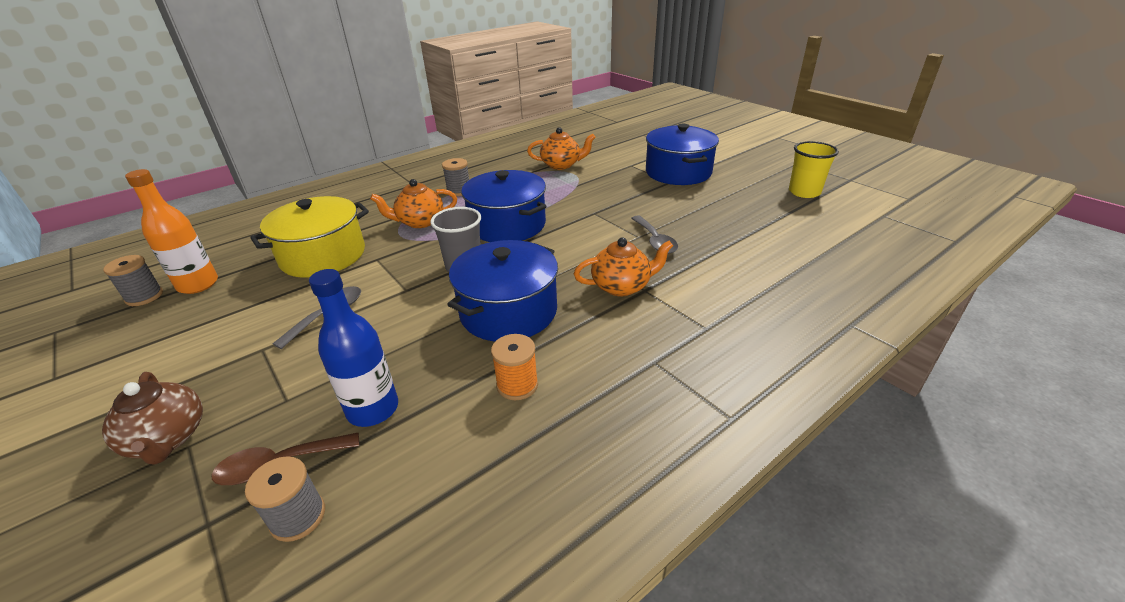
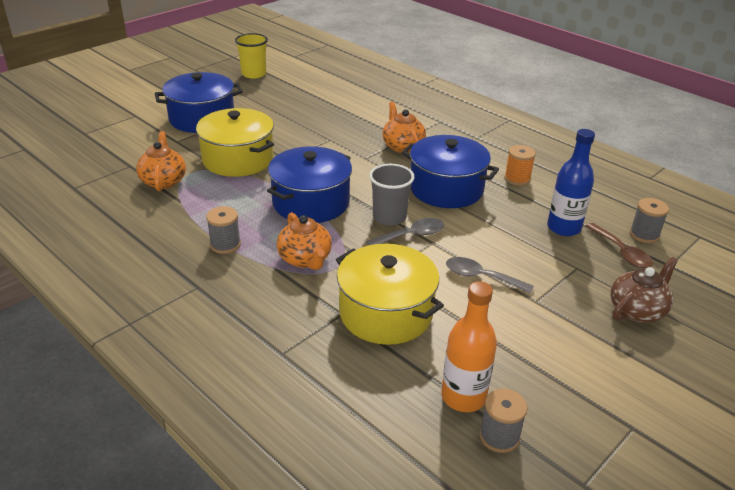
camera: 100 degrees left, 0 degrees up
grey spoon [631,216,678,254] -> grey spoon moved to [366,218,444,245]
none -> yellow pot [196,108,274,177]

